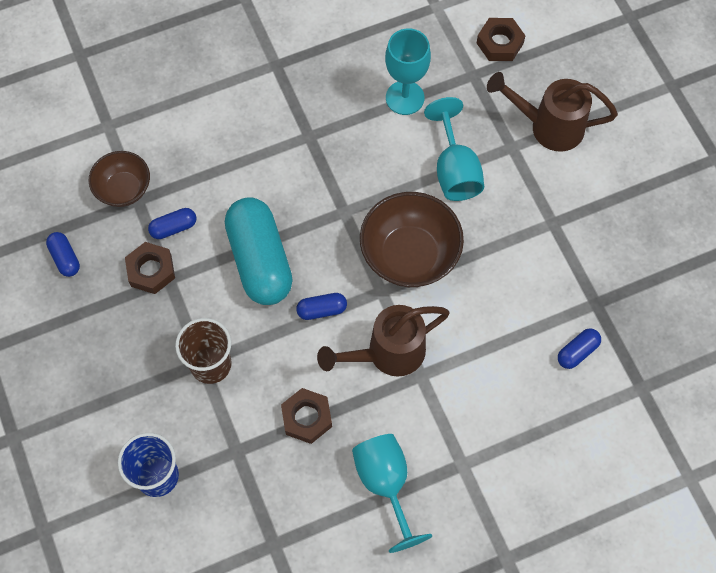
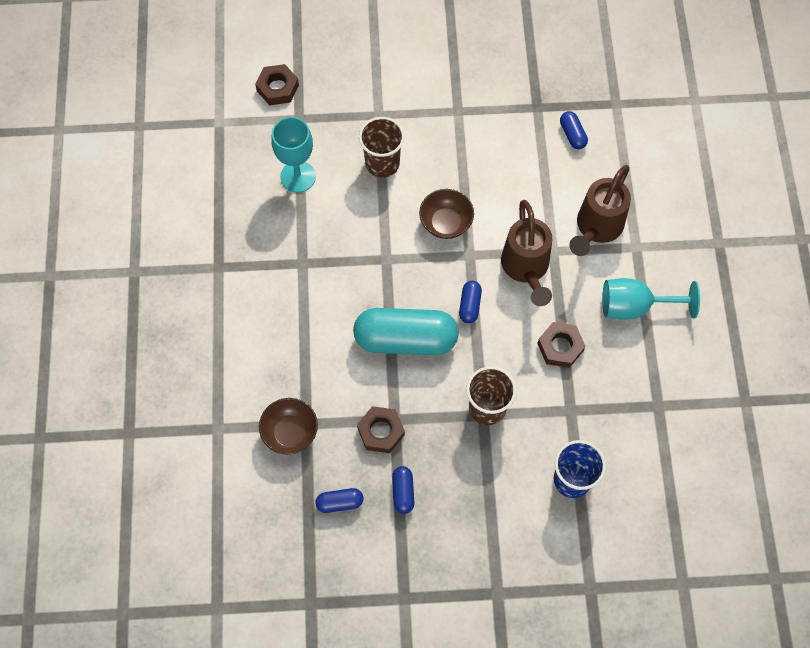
camera: 70 degrees left, 0 degrees up
blue capsule [148,208,196,239] -> blue capsule moved to [392,466,415,514]
brown bowl [360,192,464,287] -> brown bowl [419,189,474,239], size x0.61
turquoise goblet [424,97,484,201] -> brown cup [359,117,405,178]
brown watering can [487,72,618,152] -> brown watering can moved to [569,165,631,256]

